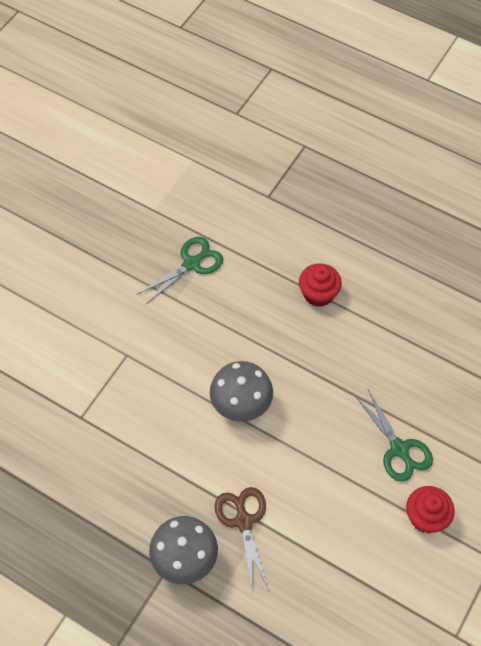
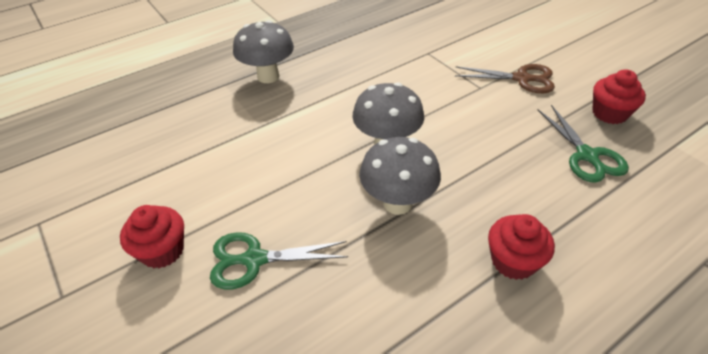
camera: 115 degrees right, 15 degrees down
brown scissors [214,487,269,591] -> brown scissors moved to [455,64,555,93]
none -> grey mushroom [359,137,441,215]
none -> red cupcake [593,69,646,124]

